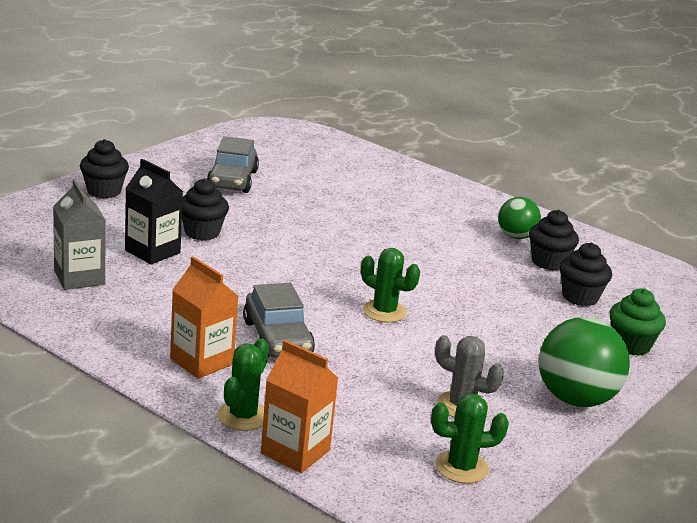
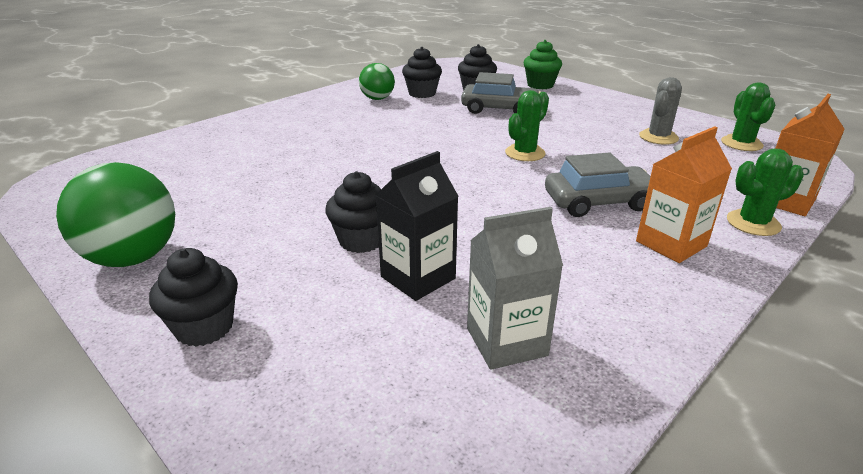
camera: 80 degrees left, 5 degrees up
grey car [207,136,259,193] -> grey car moved to [461,72,541,114]
green cactus [217,339,269,431] -> green cactus turned 45 degrees counterclockwise [727,148,804,236]
green ball [539,317,630,407] -> green ball moved to [56,162,175,267]

